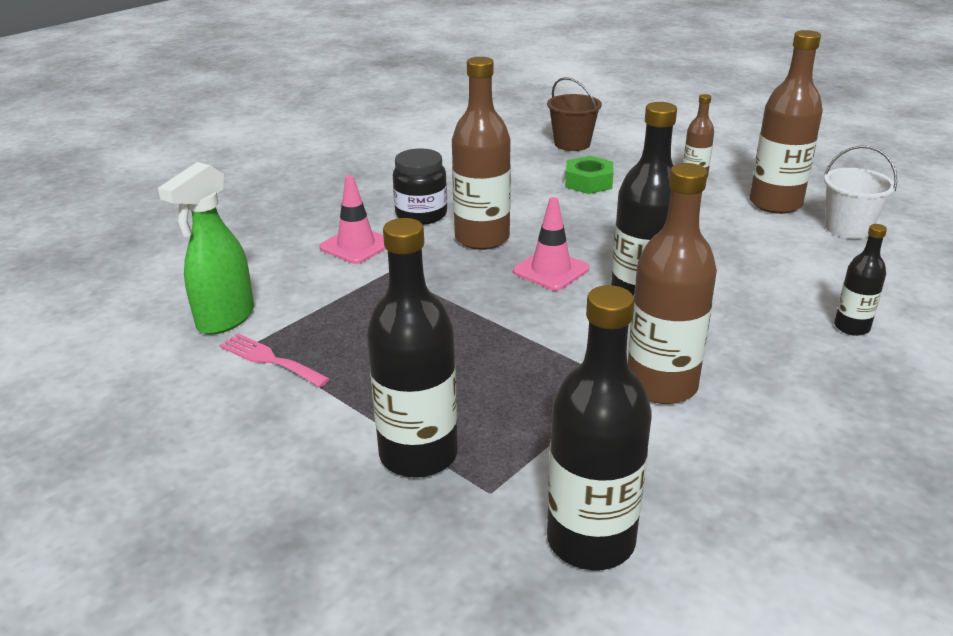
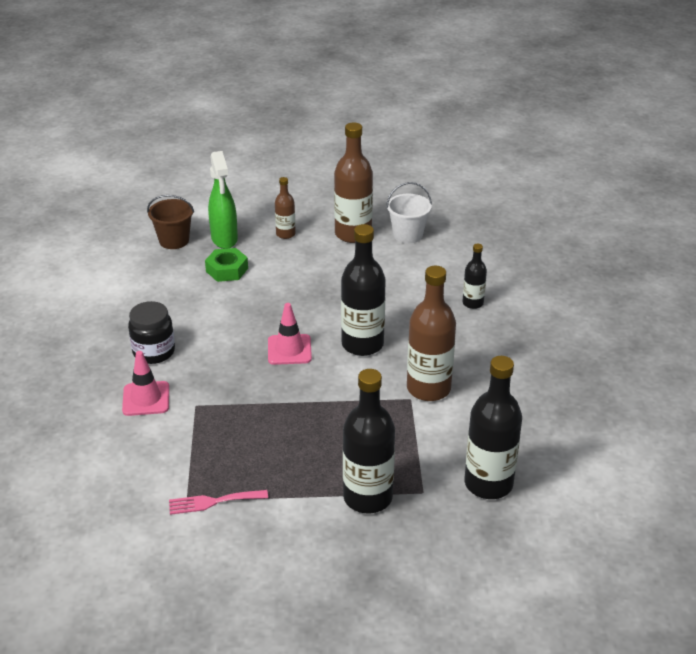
camera: 45 degrees left, 5 degrees up
green spray bottle [158,162,254,335] -> green spray bottle moved to [208,151,238,249]
brown bottle [452,57,511,250] -> none

